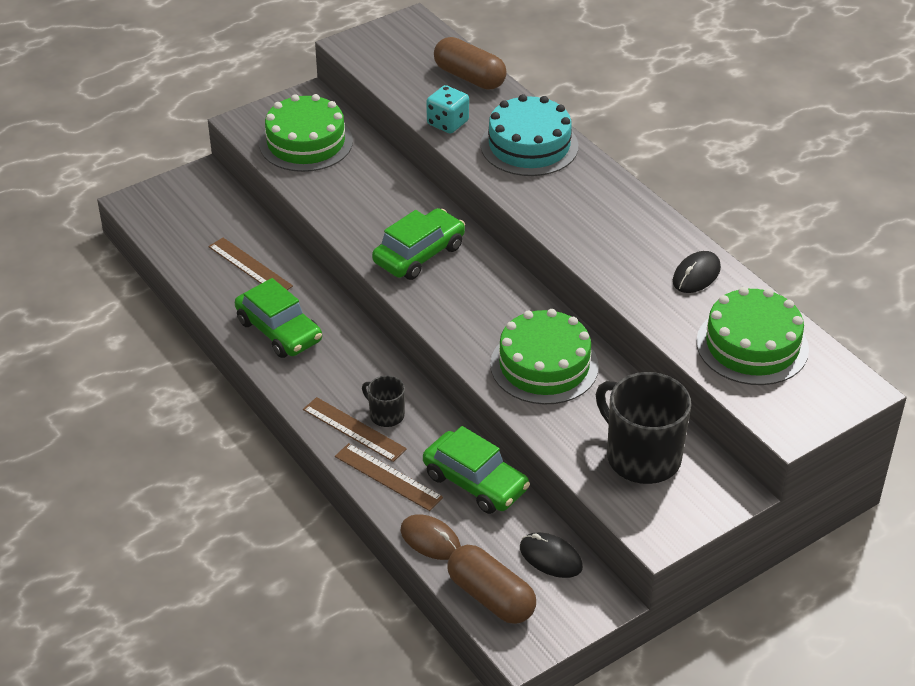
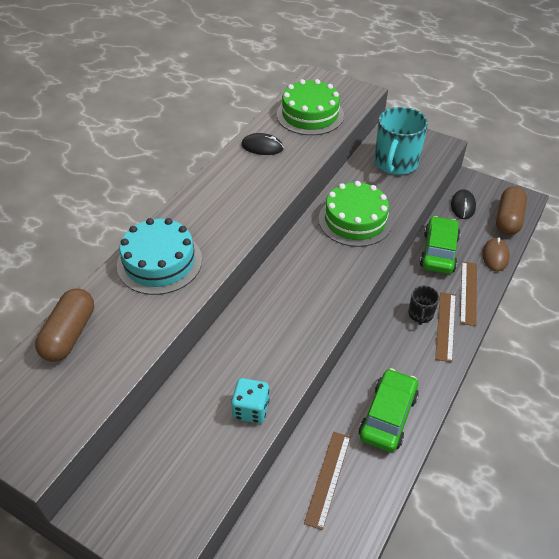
camera: 115 degrees left, 5 degrees up
green cake [259,94,353,172] -> none
green car [372,208,465,280] -> none
turquoise dice [426,85,469,133] -> turquoise dice moved to [231,378,270,423]
black mug [596,372,691,484] -> turquoise mug [375,107,428,175]

